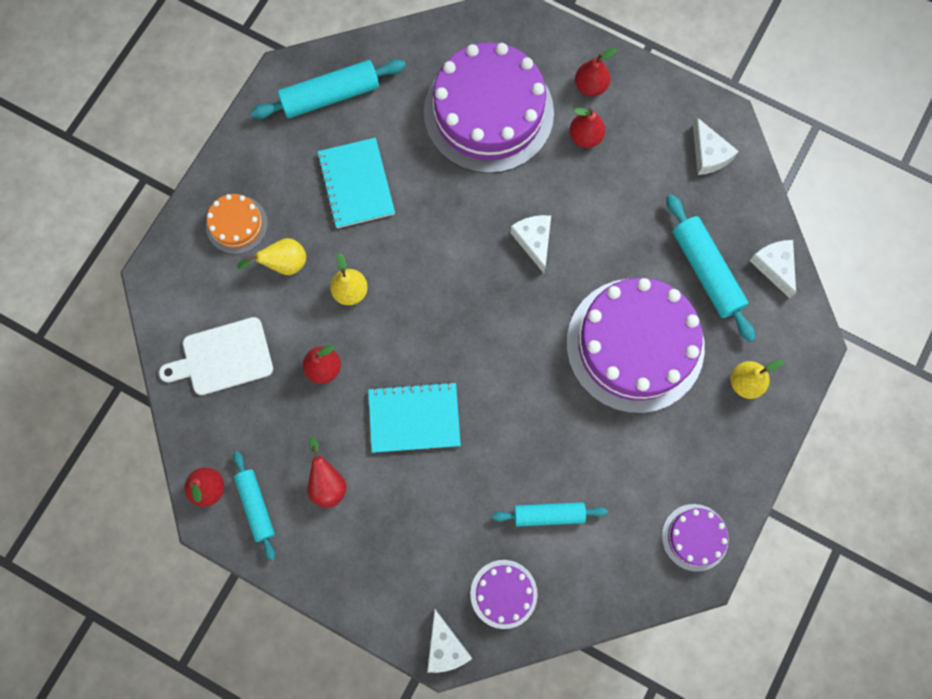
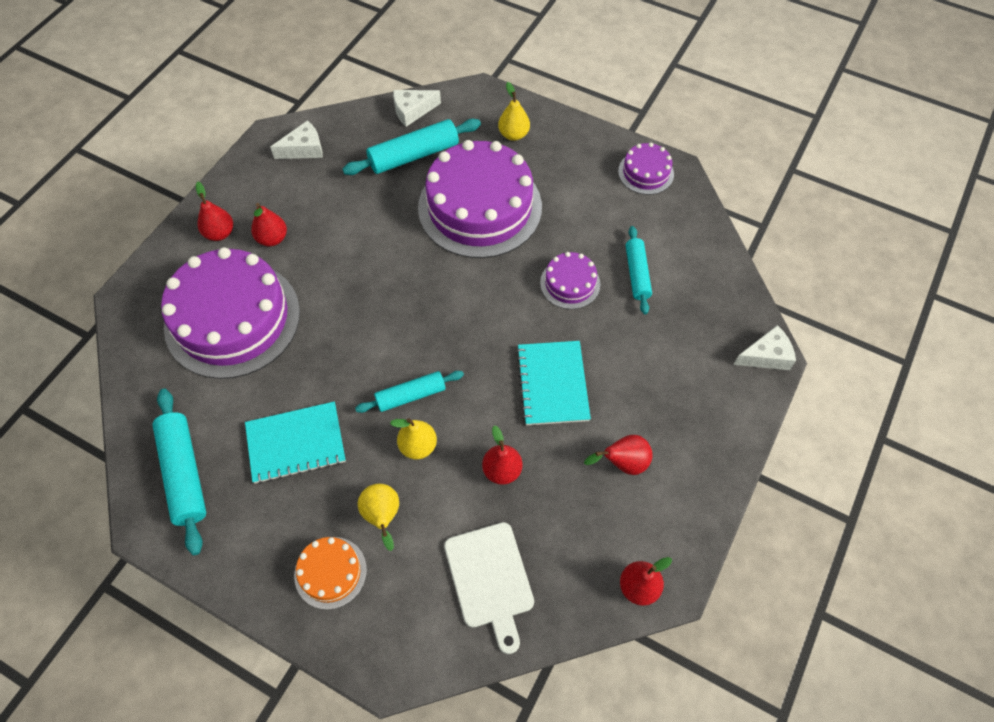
camera: 90 degrees left, 15 degrees down
turquoise rolling pin [233,451,275,561] -> turquoise rolling pin moved to [355,371,464,413]
purple cake [470,560,538,629] -> purple cake moved to [540,252,600,309]
white cheese [510,215,551,273] -> none

